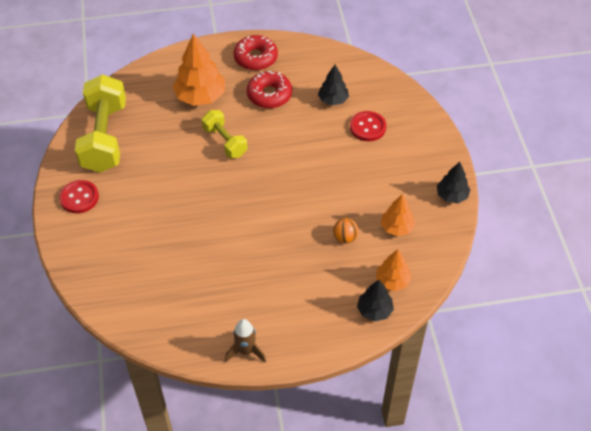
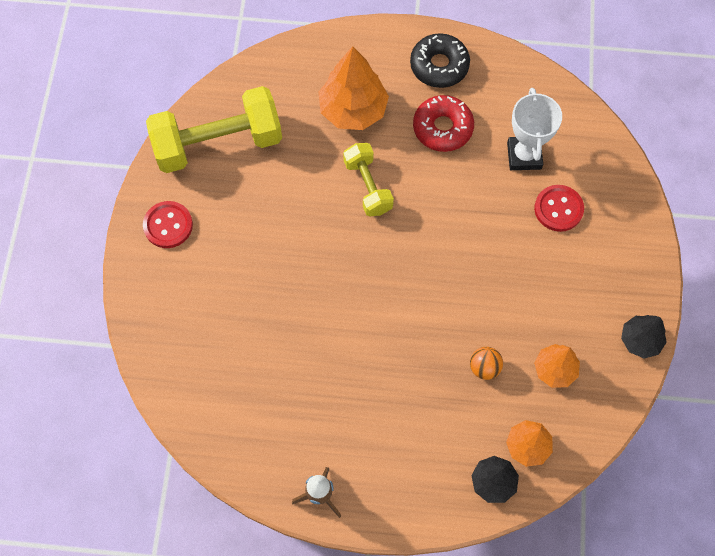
camera: 15 degrees right, 15 degrees up
yellow dumbbell [75,74,126,172] -> yellow dumbbell turned 60 degrees clockwise [146,86,282,173]
red donut [234,35,278,70] -> black donut [410,33,470,88]
black tree [318,65,349,106] -> white trophy [507,88,562,170]

